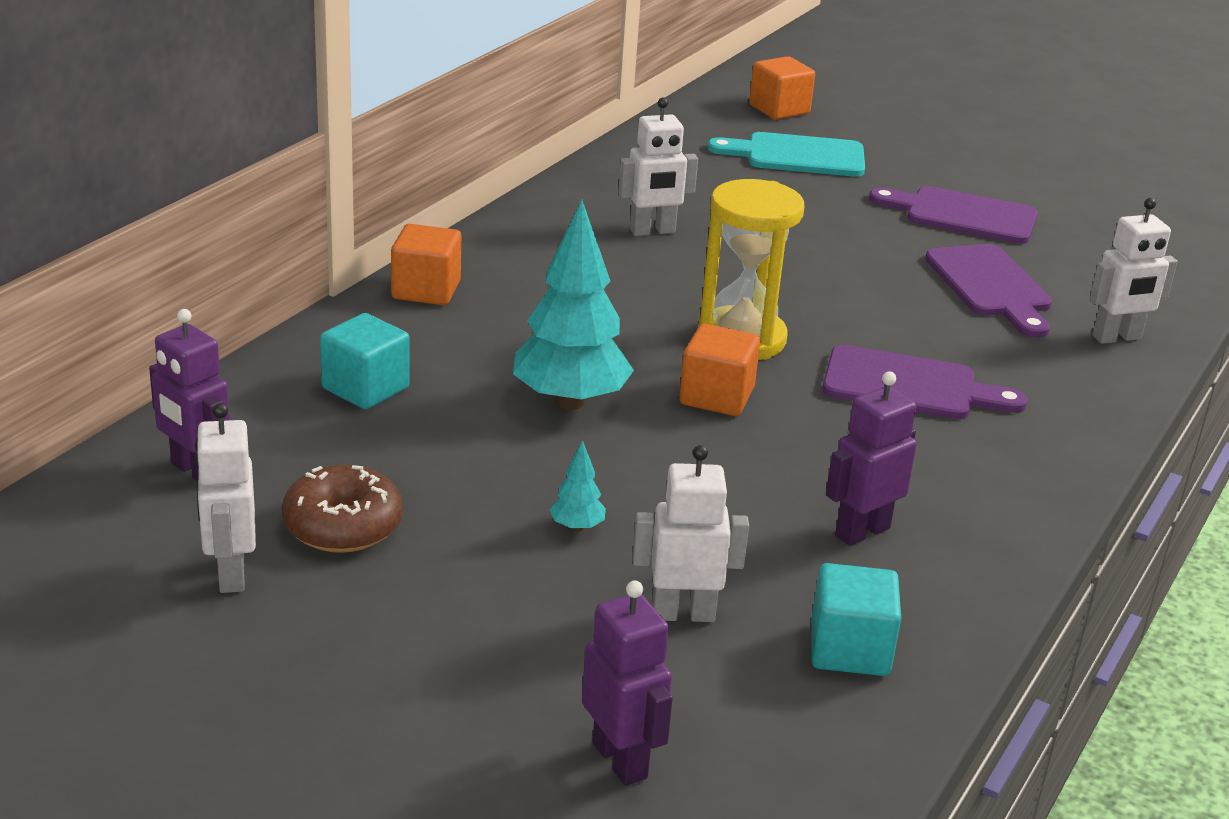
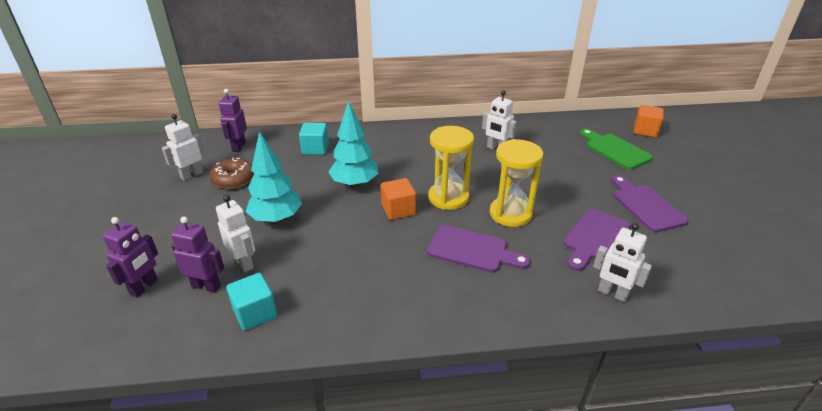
camera: 55 degrees right, 5 degrees up
orange cube [391,224,461,305] -> none
turquoise tree [549,440,606,532] -> turquoise tree [246,131,302,224], size x2.38
turquoise cutting board [708,132,865,177] -> green cutting board [580,129,653,169]
purple cutting board [822,345,1027,419] -> purple cutting board turned 45 degrees counterclockwise [427,225,531,273]
purple robot [826,371,917,546] -> purple robot moved to [171,217,224,292]
none -> yellow hourglass [490,139,543,227]

